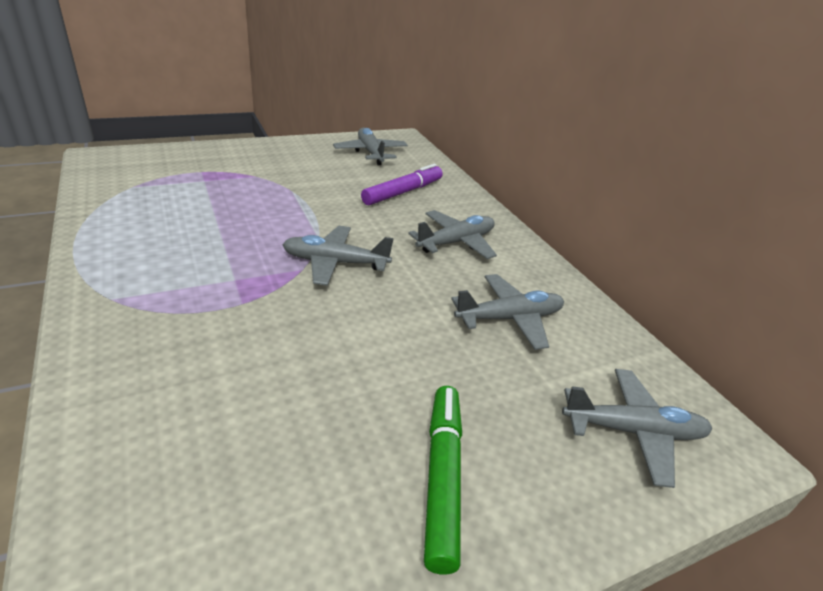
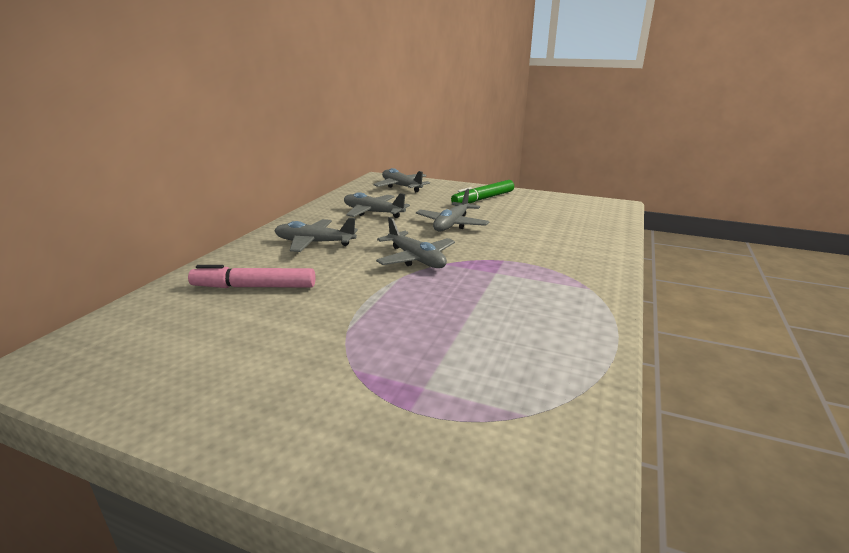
camera: 130 degrees left, 10 degrees down
grey plane [333,128,408,165] -> grey plane moved to [416,189,490,231]
purple marker [361,164,443,205] -> pink marker [188,265,316,288]

